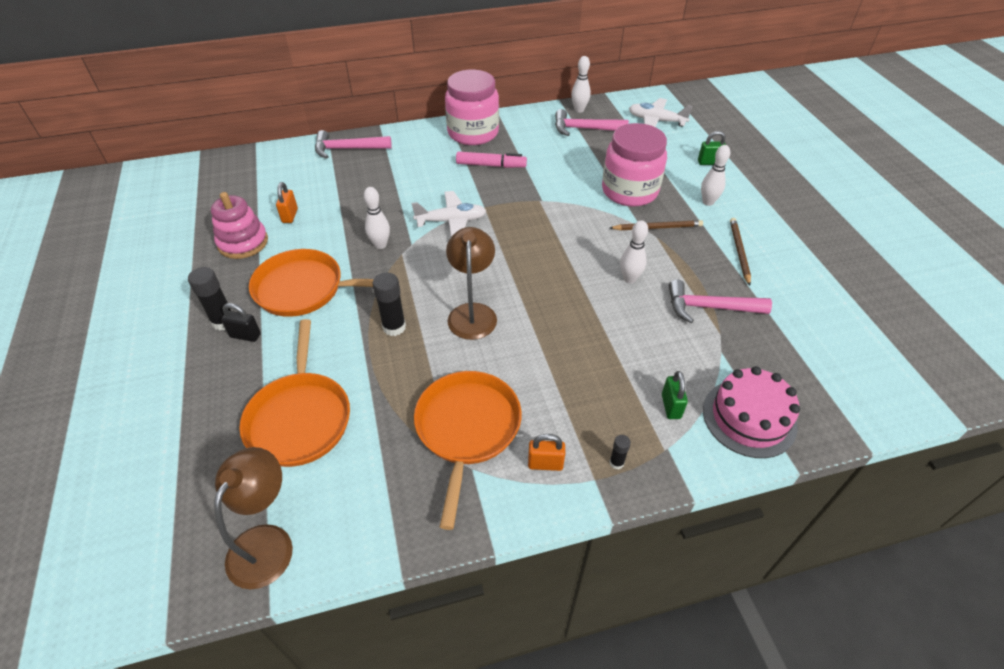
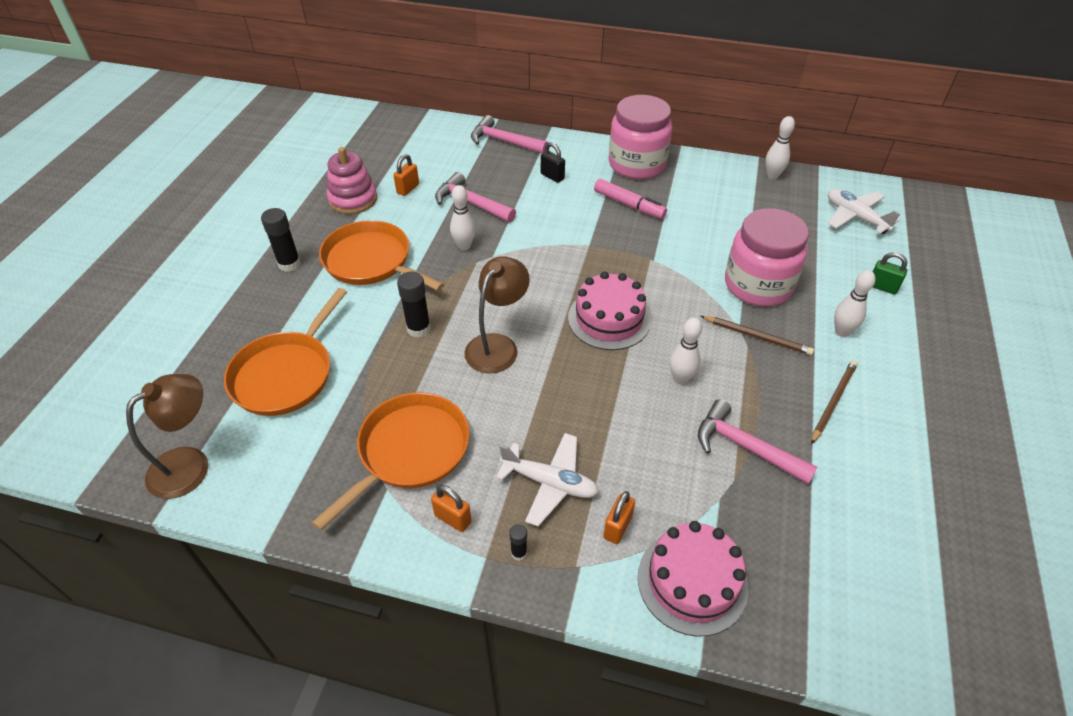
camera: 30 degrees right, 0 degrees up
black padlock [221,303,261,342] -> black padlock moved to [541,142,565,183]
white plane [412,191,486,237] -> white plane moved to [496,433,599,527]
pink hammer [555,109,629,136] -> pink hammer moved to [435,172,516,223]
green padlock [662,371,688,419] -> orange padlock [603,491,635,544]
none -> pink cake [568,272,651,350]

